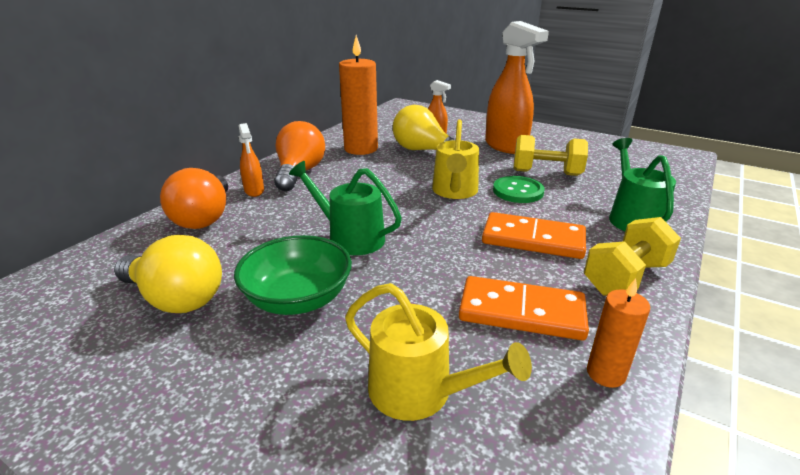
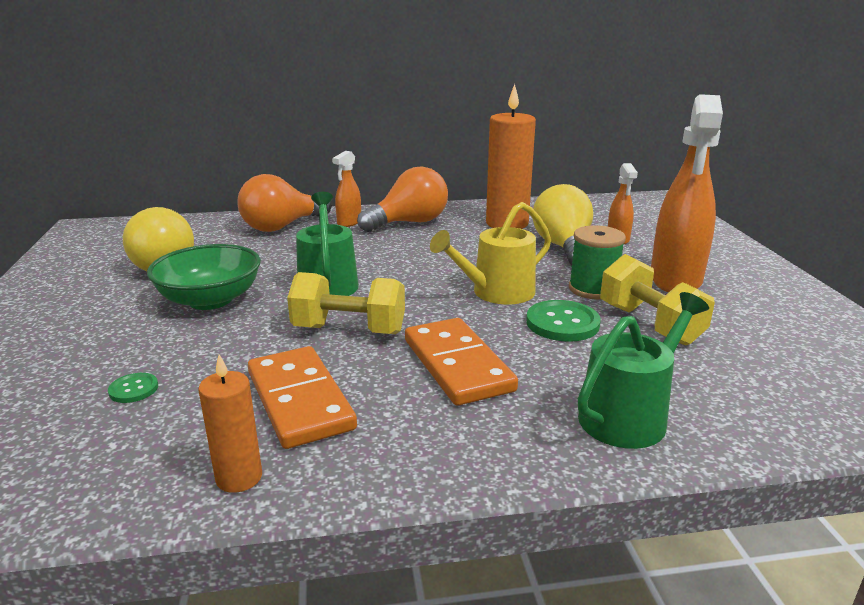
camera: 50 degrees right, 5 degrees down
yellow watering can [345,283,532,421] -> green button [108,373,158,403]
yellow dumbbell [584,217,681,295] -> yellow dumbbell moved to [287,272,405,334]
none -> green spool [569,225,626,299]

